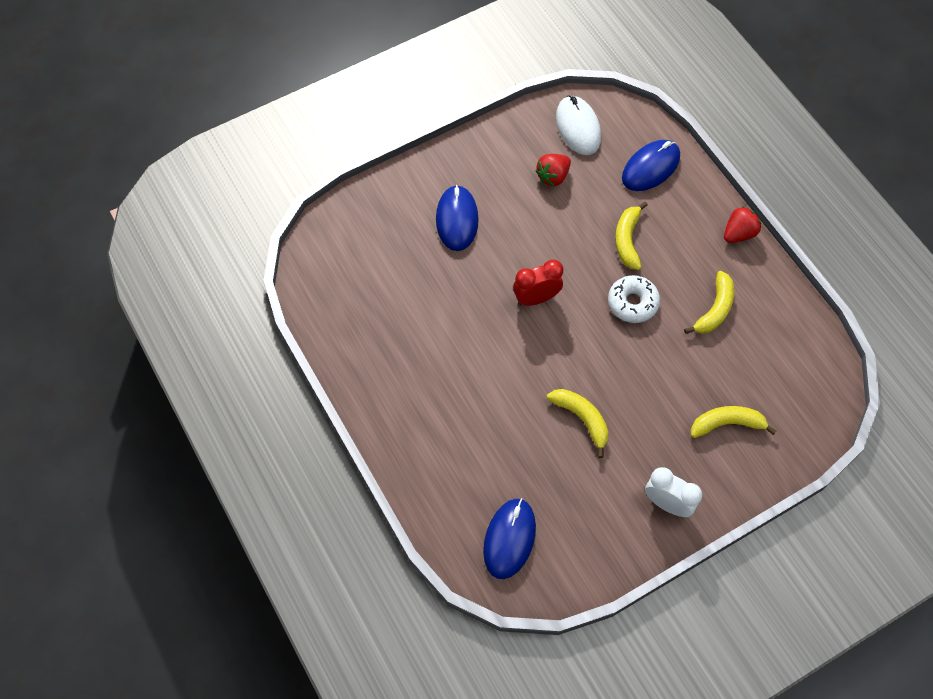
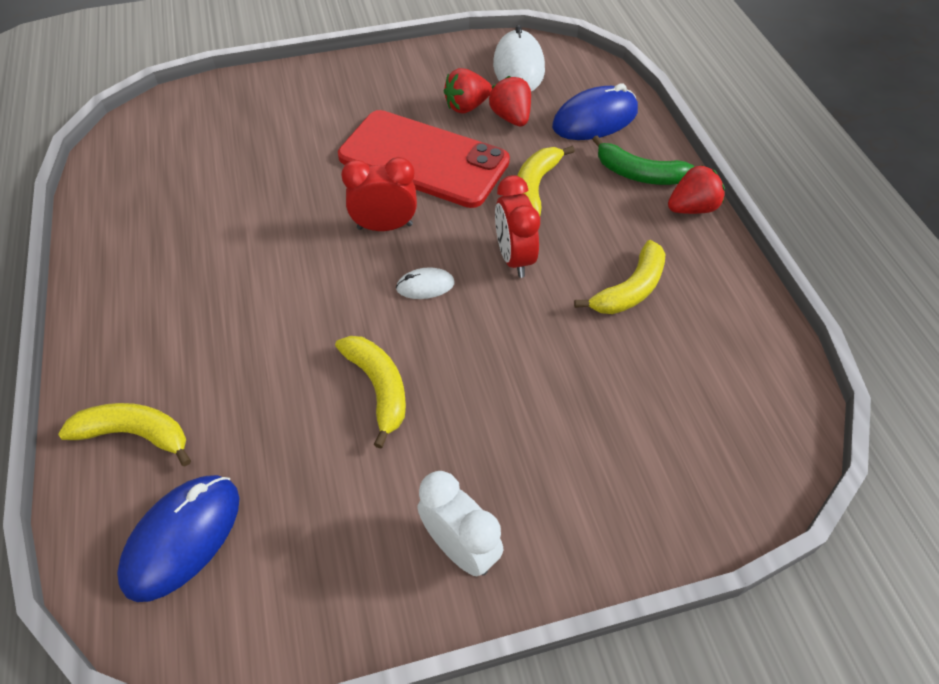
camera: 15 degrees right, 10 degrees down
blue mouse [436,185,479,251] -> none
white donut [608,275,660,323] -> red clock [495,175,540,278]
yellow banana [691,406,776,438] -> yellow banana moved to [58,403,191,466]
none -> red phone [338,110,510,208]
none -> white mouse [396,267,455,299]
none -> red strawberry [489,76,531,127]
none -> green banana [592,135,695,185]

